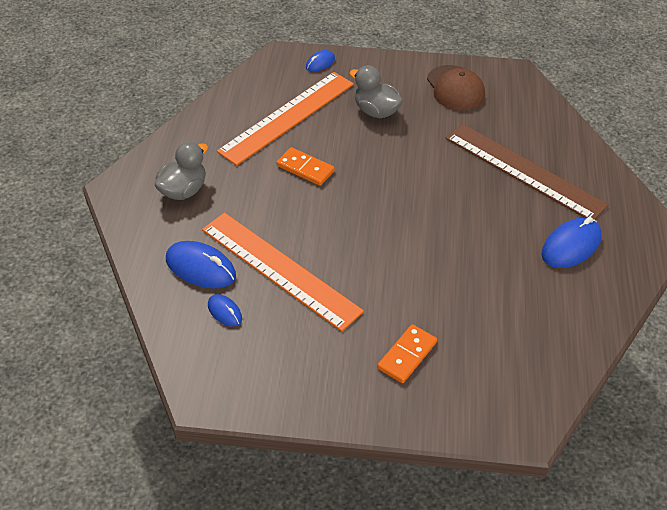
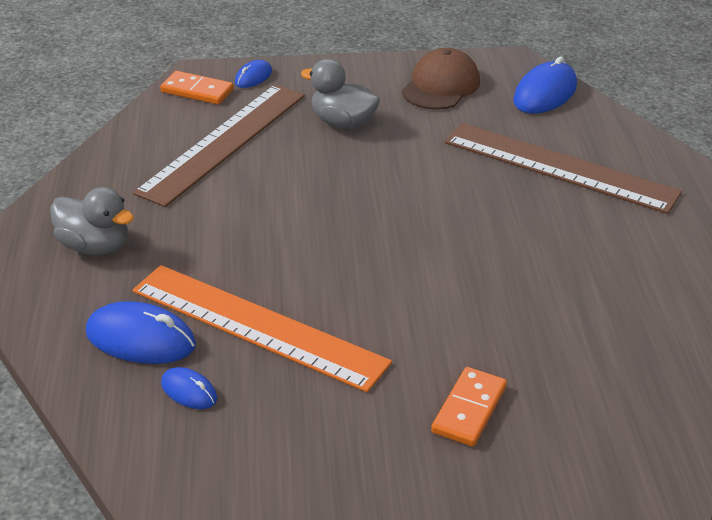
camera: 10 degrees left, 10 degrees down
grey duck [155,142,208,200] -> grey duck turned 90 degrees clockwise [50,187,134,255]
orange ruler [217,72,354,166] -> brown ruler [133,84,305,207]
orange domino [276,147,335,186] -> orange domino moved to [160,71,234,105]
brown cap [427,65,485,111] -> brown cap turned 120 degrees counterclockwise [402,48,480,110]
blue mouse [542,217,602,268] -> blue mouse moved to [513,57,577,114]

